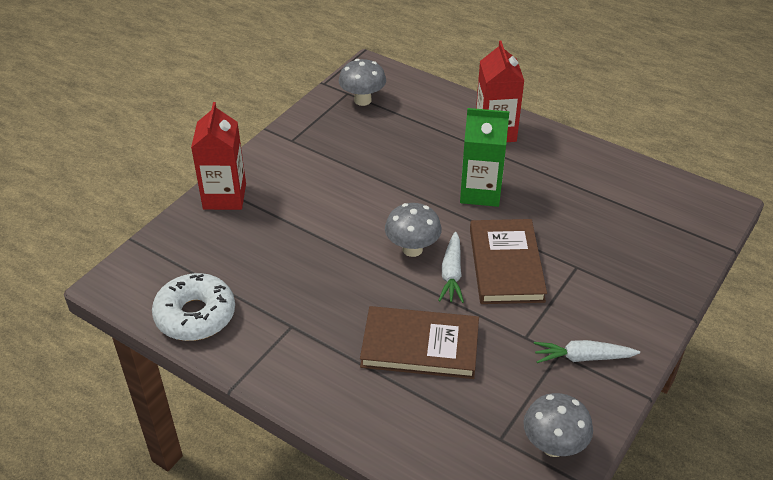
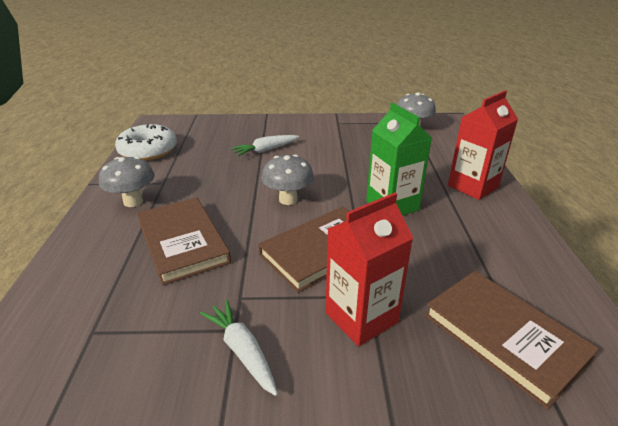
camera: 55 degrees right, 10 degrees down
red carton [191,102,246,210] -> red carton moved to [325,192,413,347]
white carrot [438,232,464,303] -> white carrot moved to [231,135,299,156]
grey mushroom [523,393,593,457] -> grey mushroom moved to [99,157,155,207]
none -> brown book [425,271,599,410]

